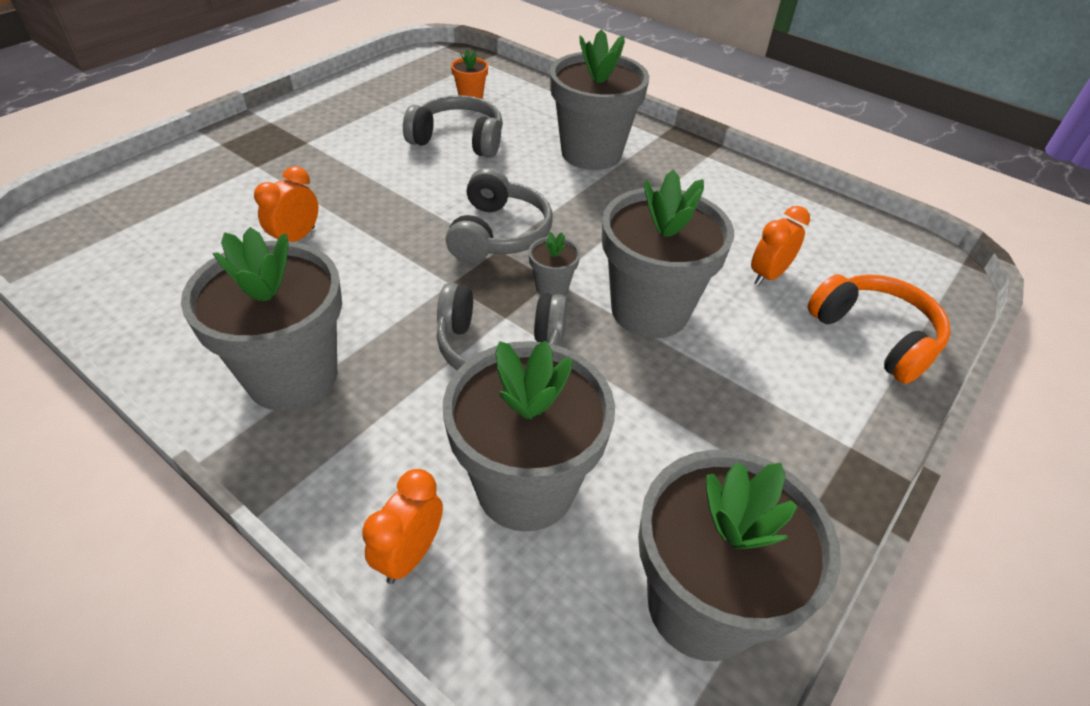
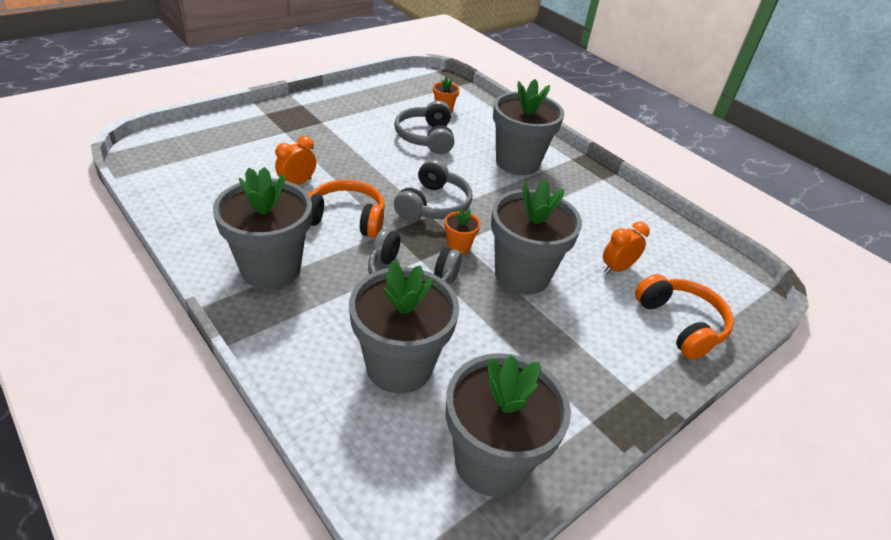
camera: 10 degrees right, 5 degrees down
orange clock [362,469,443,584] -> none
grey headphones [403,95,503,158] -> grey headphones turned 120 degrees counterclockwise [394,100,454,154]
grey flower pot [528,232,580,296] -> orange flower pot [444,208,480,254]
none -> orange headphones [307,180,385,238]

